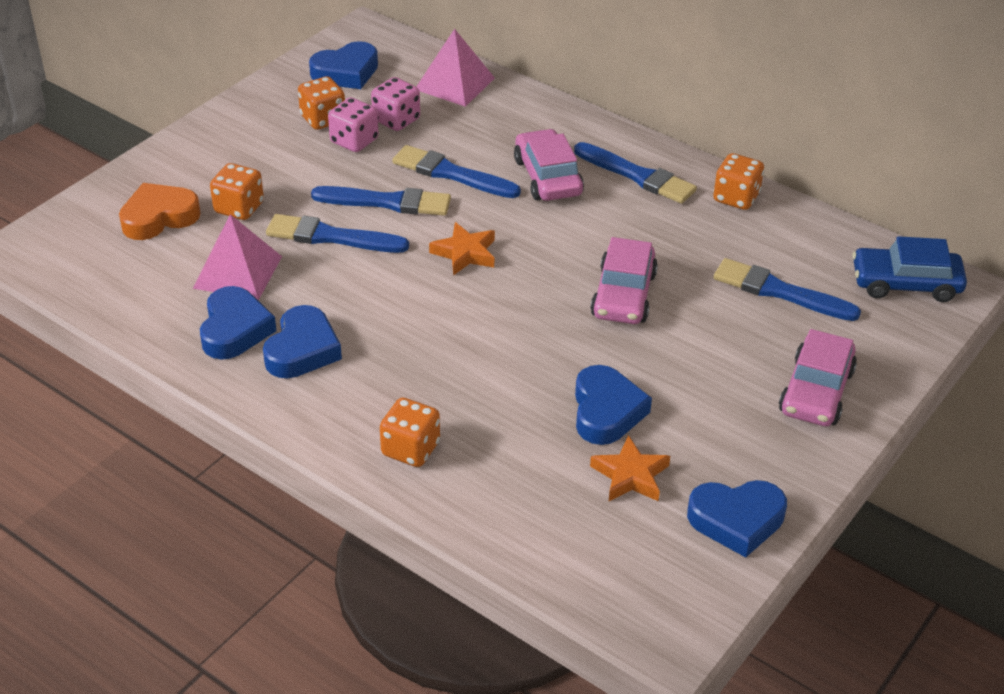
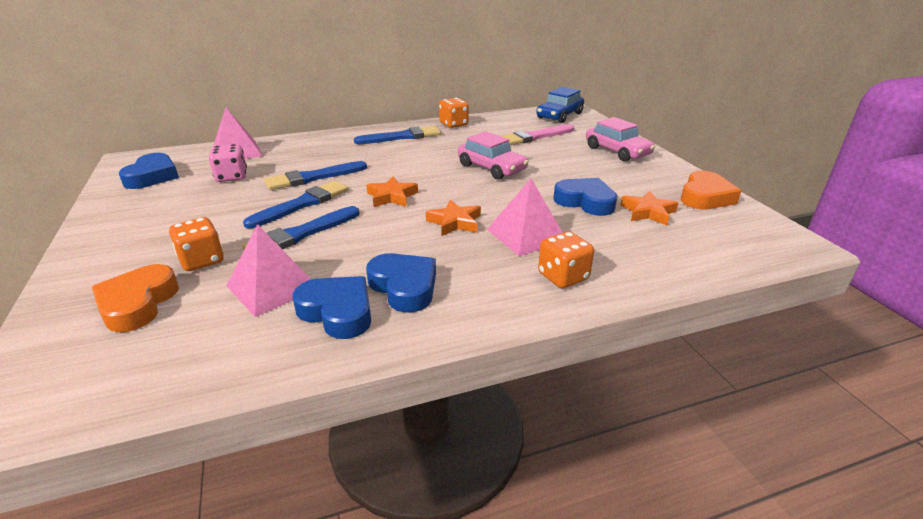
camera: 55 degrees left, 10 degrees down
orange dice [298,76,345,130] -> none
pink dice [328,97,378,152] -> none
pink car [514,129,584,201] -> none
blue heart [687,480,787,557] -> orange heart [681,171,741,209]
blue brush [713,258,861,321] -> pink brush [501,124,574,145]
none -> orange star [426,200,481,236]
none -> pink pyramid [487,179,563,256]

